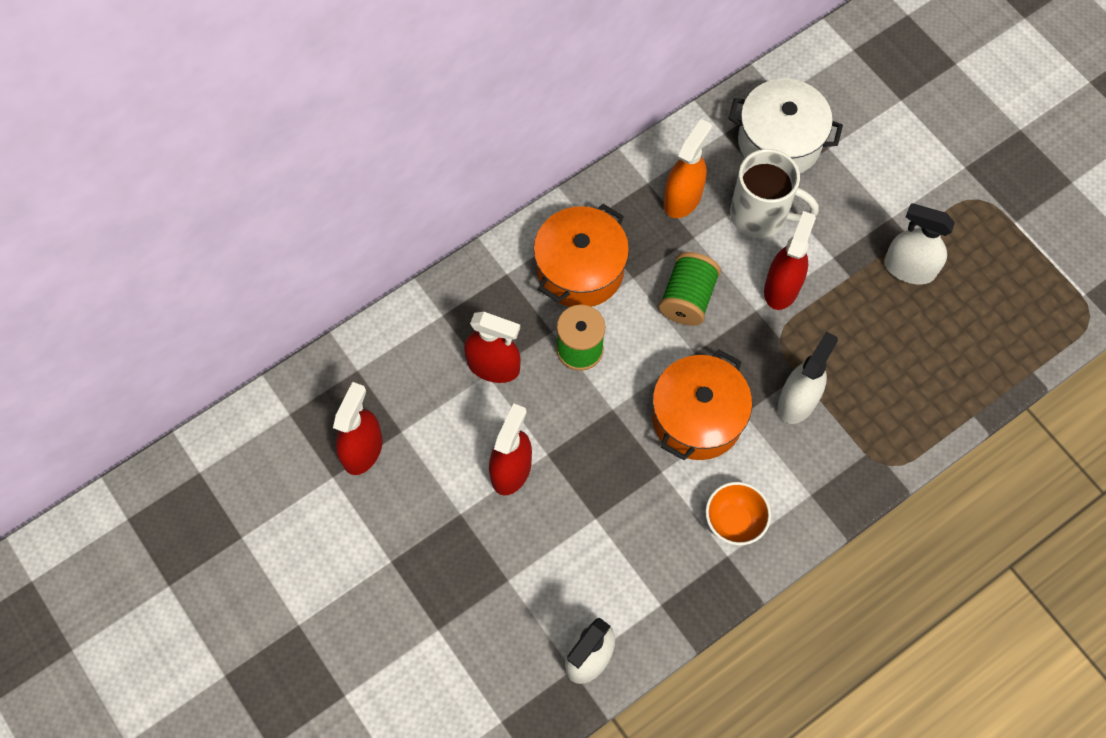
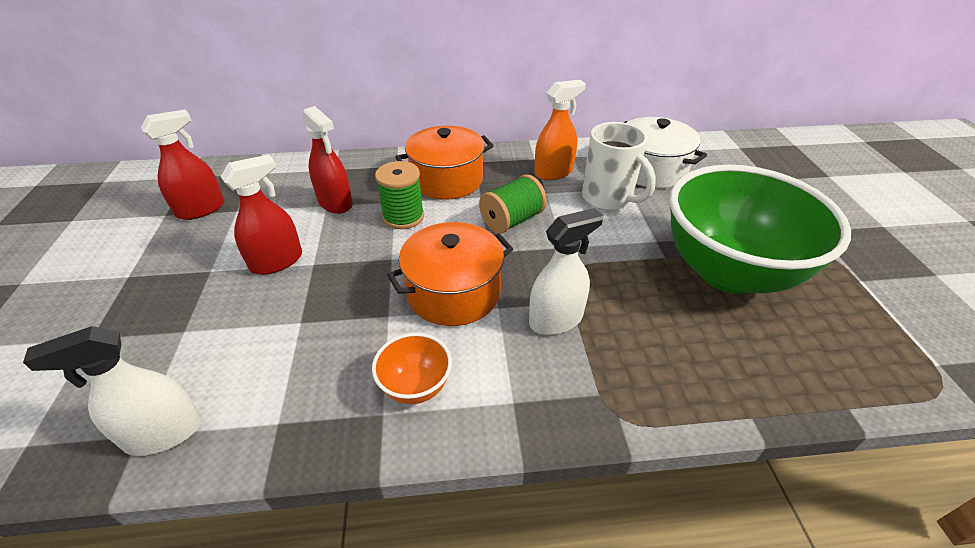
camera: 30 degrees right, 25 degrees down
red spray bottle [764,211,816,310] -> none
white spray bottle [884,203,955,284] -> green bowl [670,165,851,294]

